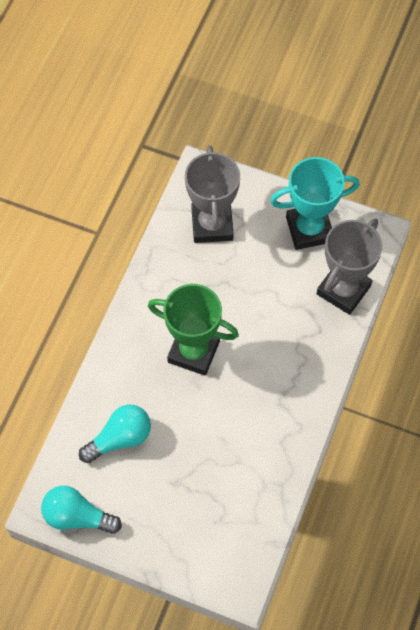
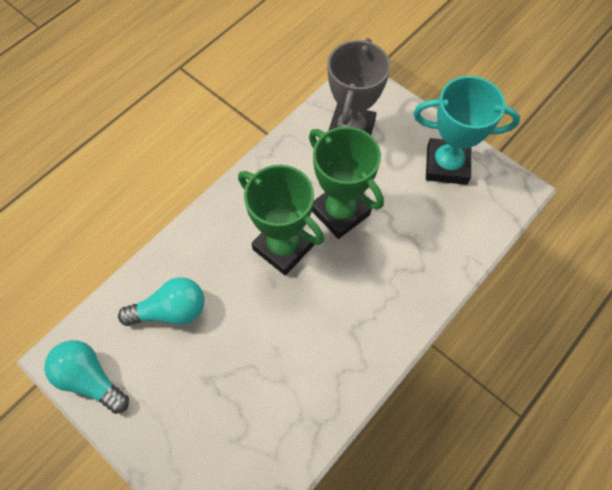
camera: 20 degrees right, 0 degrees up
grey trophy [317,219,382,315] -> none
none -> green trophy [309,127,384,239]

